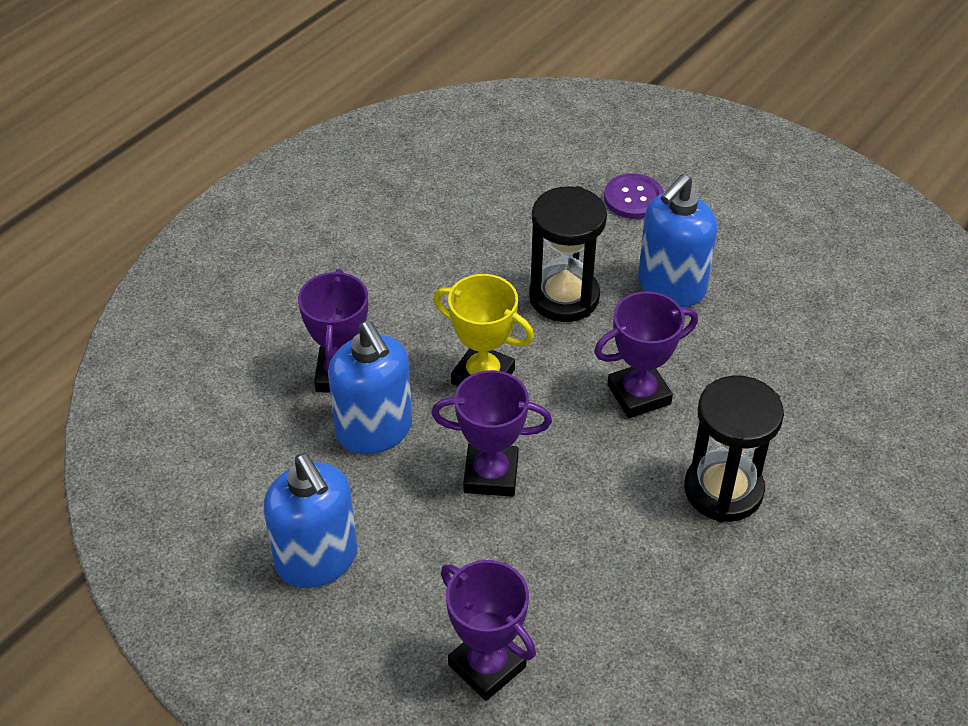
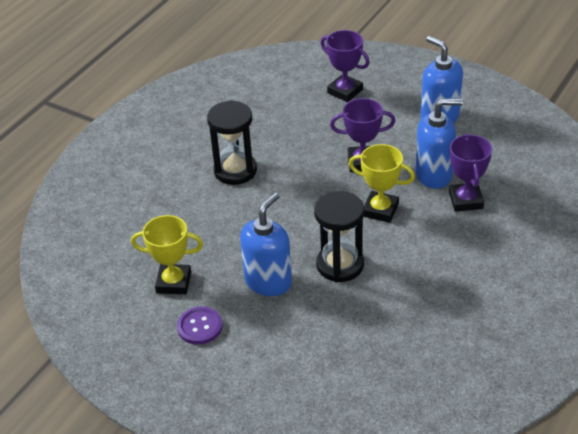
camera: 175 degrees right, 5 degrees down
blue soap dispenser [328,321,412,454] -> blue soap dispenser turned 120 degrees clockwise [415,98,463,189]
purple trophy [594,291,698,418] -> none
purple button [604,173,664,219] -> purple button moved to [177,306,223,345]
none -> yellow trophy [131,215,203,294]

